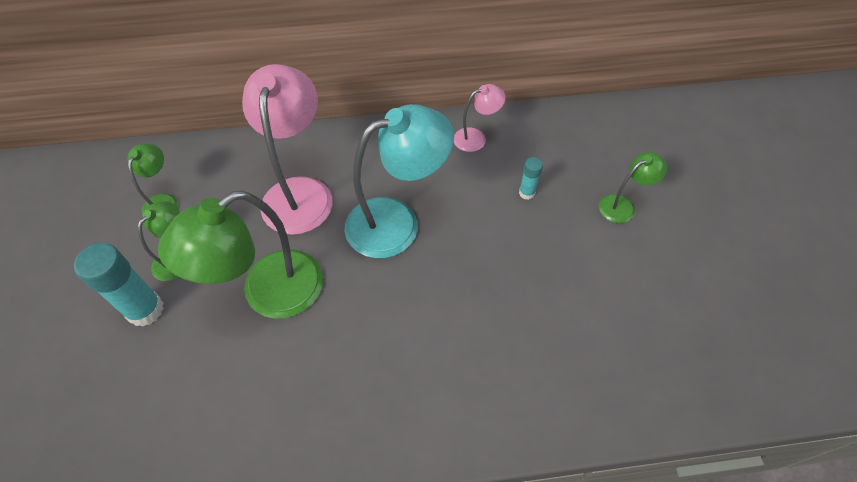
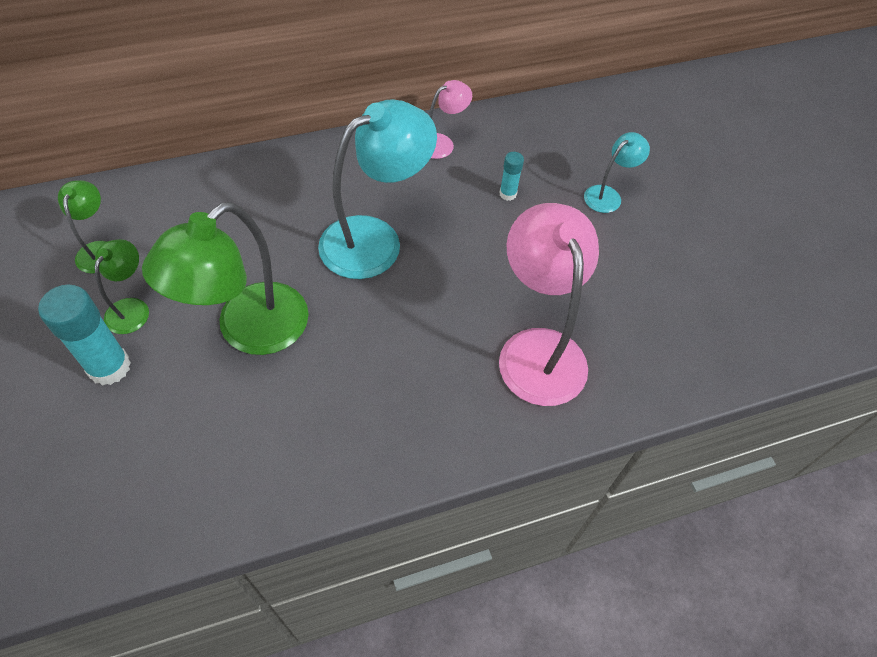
camera: 15 degrees left, 0 degrees up
pink lamp [242,64,333,235] -> pink lamp moved to [499,203,599,406]
green lamp [599,152,667,223] -> turquoise lamp [584,132,650,213]

